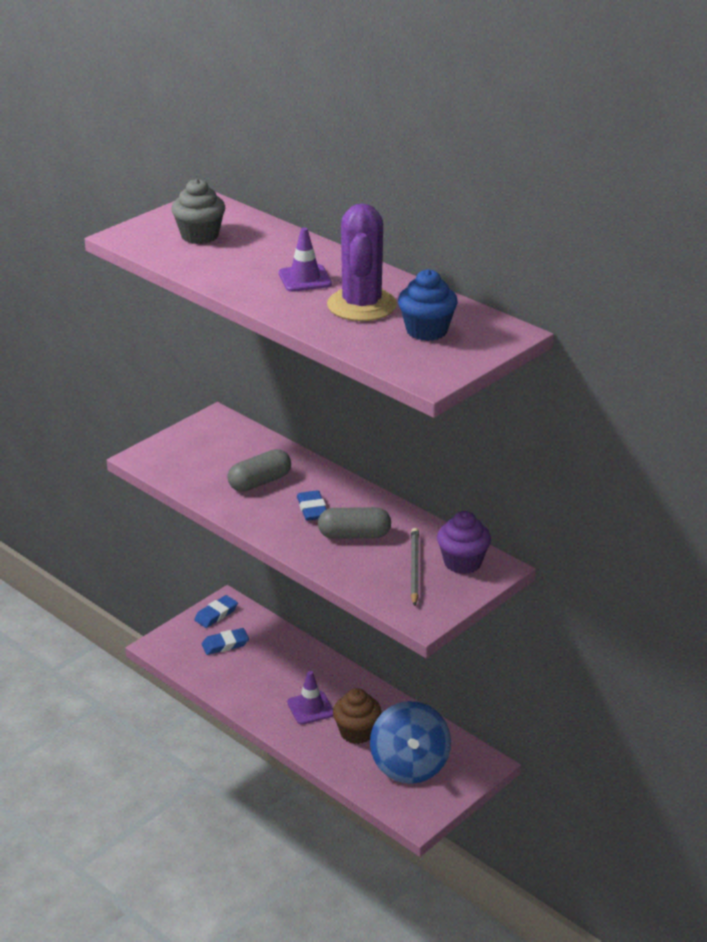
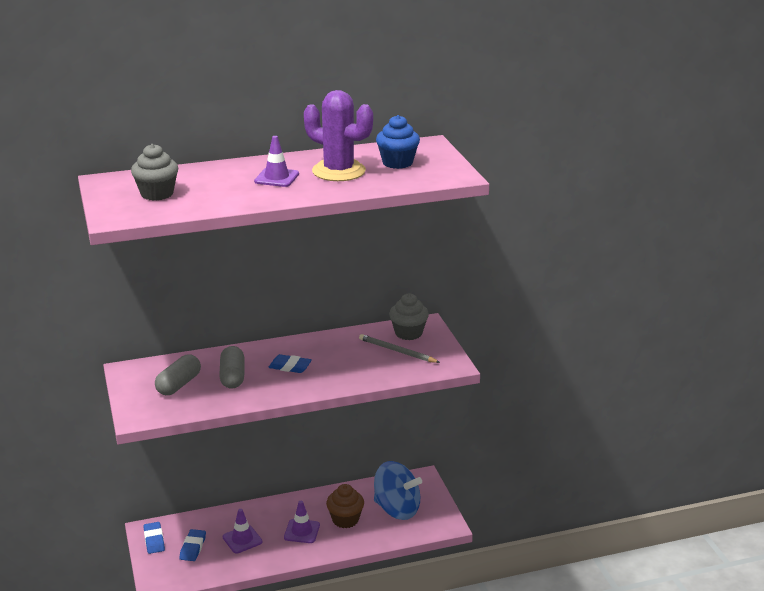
camera: 60 degrees left, 5 degrees down
grey capsule [318,507,391,539] -> grey capsule moved to [155,354,201,395]
purple cupcake [437,511,491,574] -> grey cupcake [389,293,429,340]
none -> purple traffic cone [223,509,262,553]

